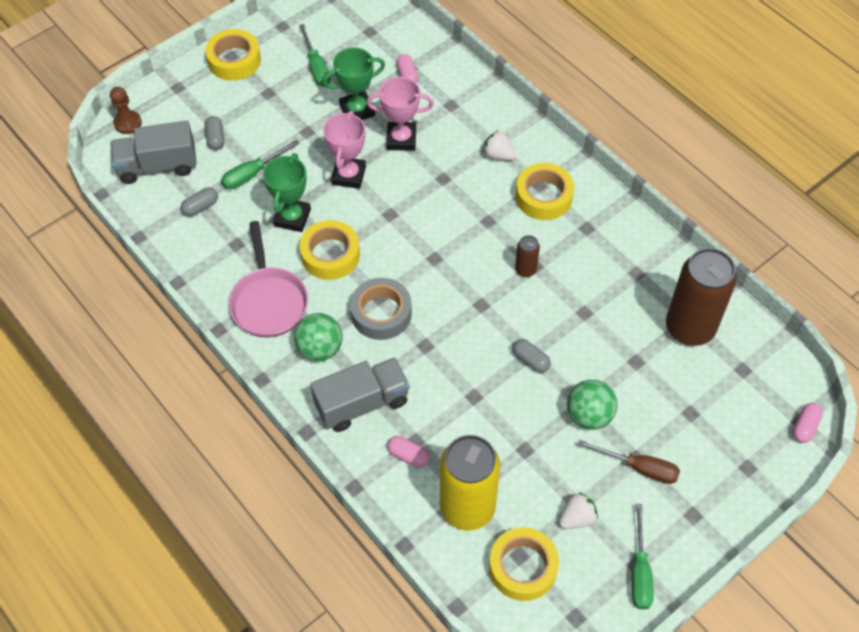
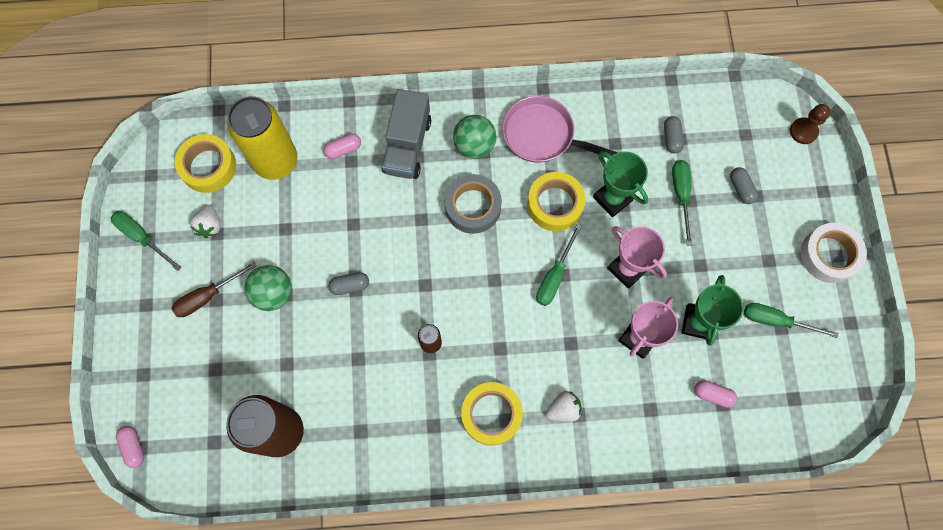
camera: 125 degrees right, 15 degrees up
grey truck [110,121,197,184] -> none
yellow tape [205,29,261,81] -> white tape [801,223,867,283]
grey capsule [205,116,224,150] -> grey capsule turned 45 degrees clockwise [730,167,758,204]
none -> green screwdriver [536,224,582,306]

